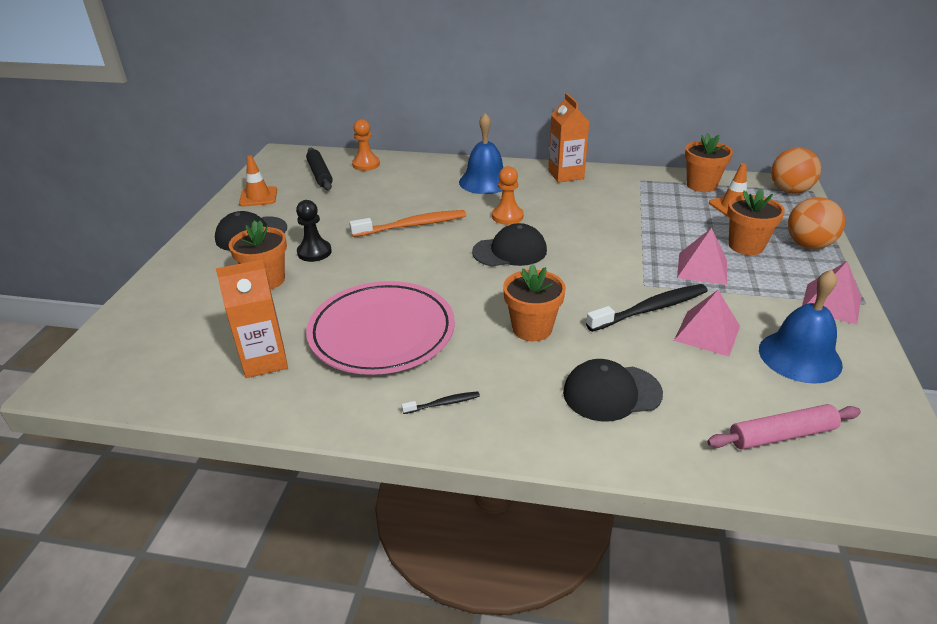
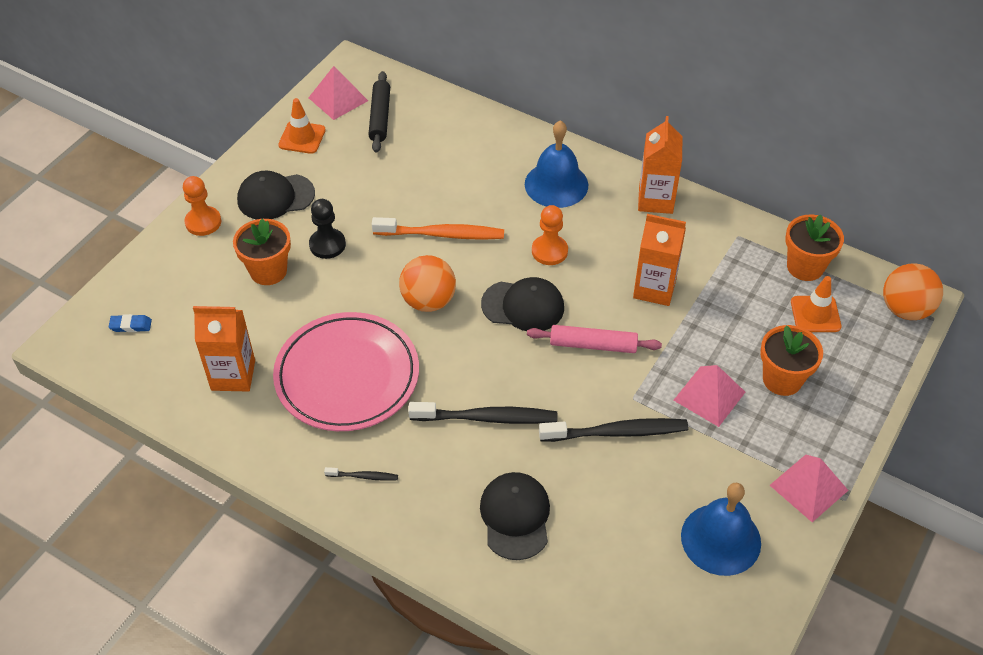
camera: 20 degrees right, 15 degrees up
orange pawn [352,119,380,171] -> orange pawn moved to [183,176,221,236]
orange flower pot [503,264,566,341] -> black toothbrush [408,402,557,424]
black cap [563,359,663,422] -> black cap turned 75 degrees clockwise [480,472,550,560]
pink pyramid [674,290,740,357] -> pink pyramid moved to [308,66,368,120]
pink rolling pin [707,404,861,450] -> pink rolling pin moved to [527,325,662,353]
orange ball [788,197,845,249] -> orange ball moved to [399,255,456,312]
none -> blue eraser [109,314,152,332]
none -> orange carton [633,214,686,306]

